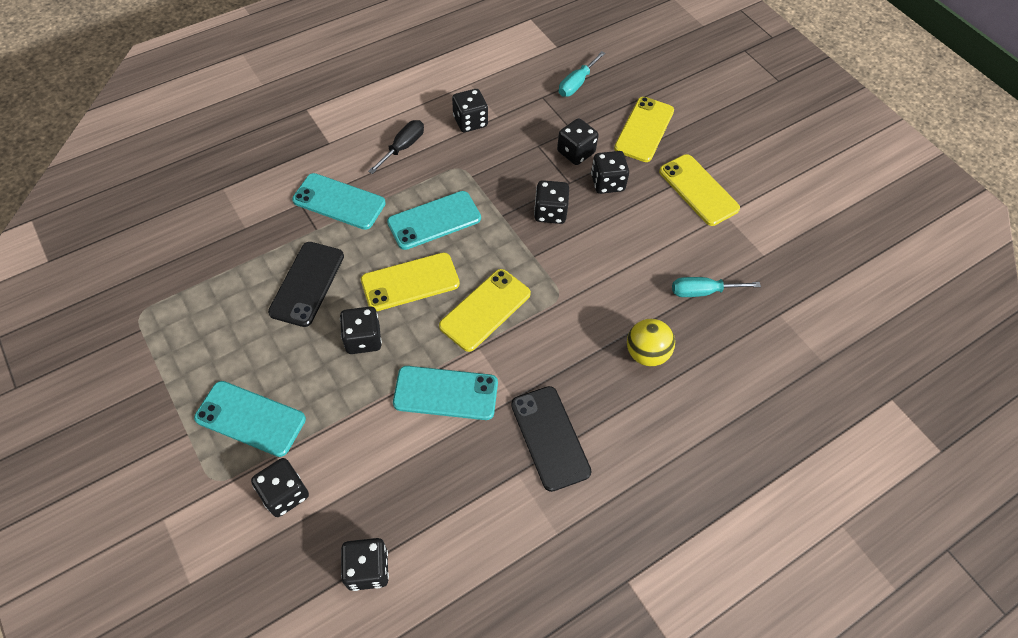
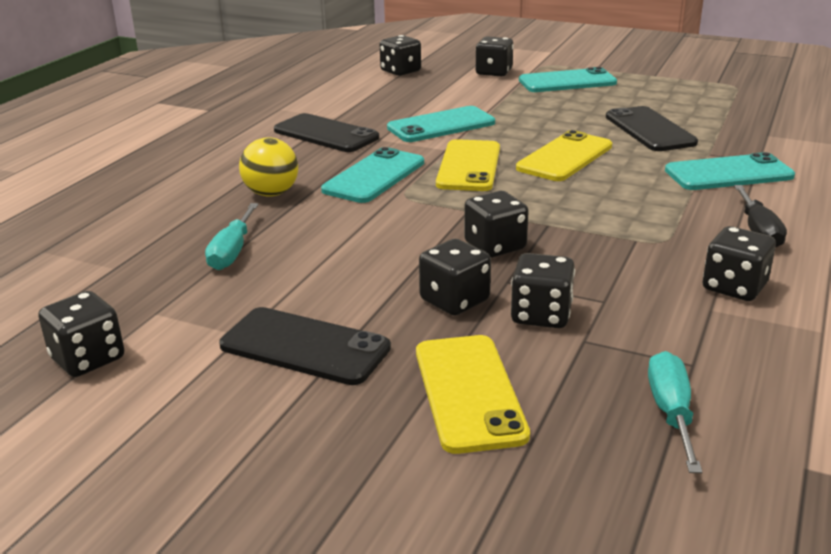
camera: 150 degrees right, 30 degrees down
black dice [340,307,382,354] -> black dice moved to [38,291,124,377]
turquoise phone [387,191,481,250] -> turquoise phone moved to [321,147,424,203]
yellow phone [659,154,740,226] -> black phone [219,307,391,385]
turquoise screwdriver [672,277,761,297] -> turquoise screwdriver turned 135 degrees clockwise [205,203,259,270]

